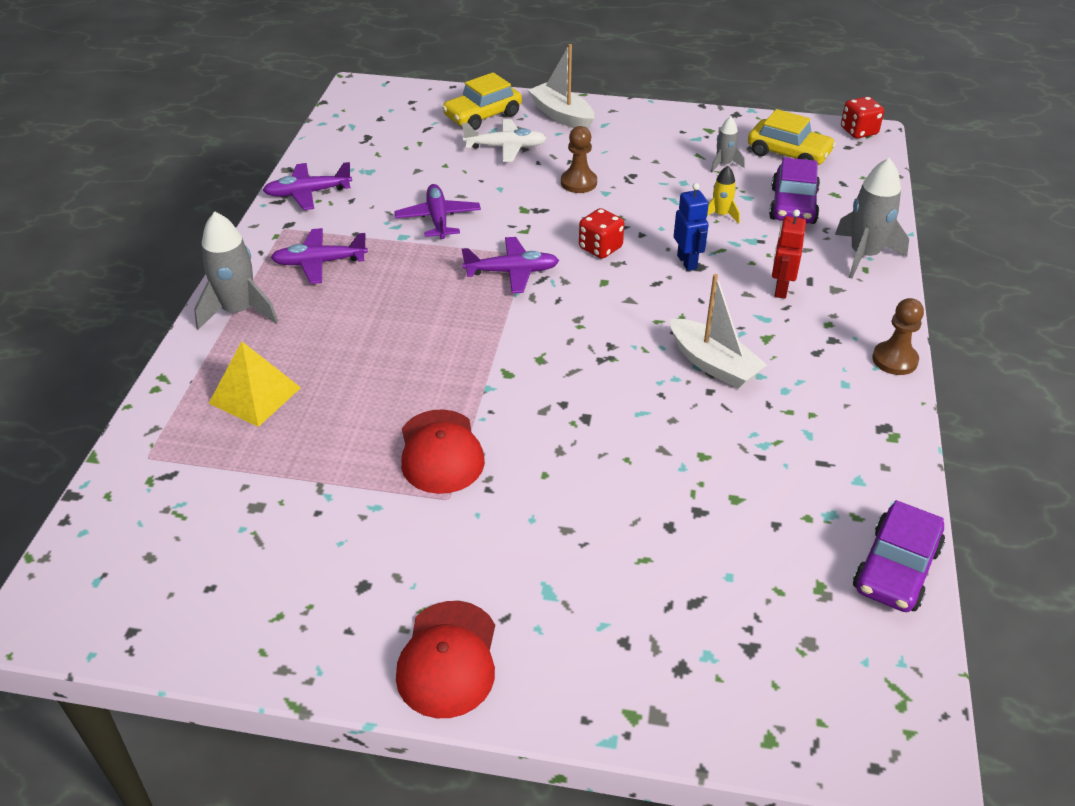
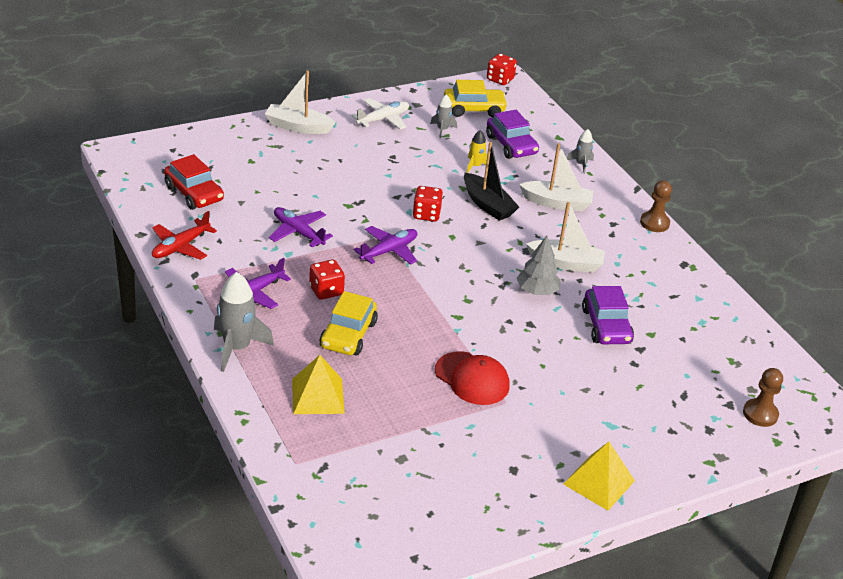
camera: 40 degrees left, 5 degrees down
purple plane [263,162,352,210] -> red plane [152,211,217,260]
red cap [396,601,495,718] -> yellow pyramid [563,442,635,511]
yellow car [442,72,522,131] -> yellow car moved to [320,291,378,356]
white plane [462,119,547,162] -> white plane moved to [351,98,409,129]
brown pawn [561,126,597,193] -> brown pawn moved to [743,368,783,427]
blue robot [674,183,709,271] -> black boat [464,142,519,221]
red robot [772,209,806,299] -> white boat [519,143,594,211]
grey rocket [835,158,909,279] -> grey rocket [567,129,594,174], size x0.53
purple car [853,500,945,612] -> purple car moved to [582,286,634,344]
none -> red car [164,154,224,210]
none -> red dice [309,260,345,300]
none -> grey tree [517,236,560,295]

